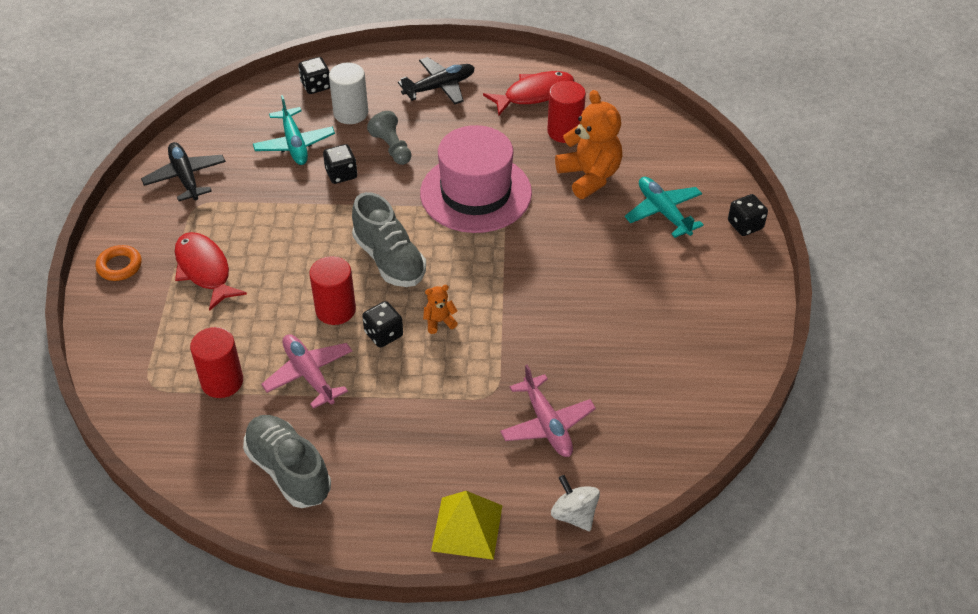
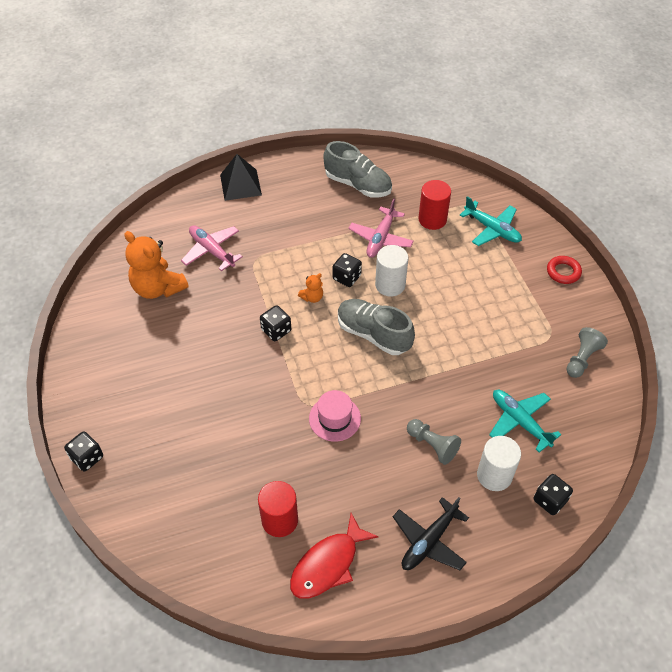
camera: 160 degrees right, 5 degrees up
orange ring [96,245,142,281] -> red ring [547,256,582,284]
black plane [141,142,226,201] -> grey pawn [566,327,608,378]
red fish [175,232,247,311] -> none
pink plane [261,334,352,409] -> pink plane turned 75 degrees clockwise [348,198,414,258]
red cylinder [309,256,356,325] -> white cylinder [375,245,408,297]
black dice [323,144,357,184] -> black dice moved to [260,305,291,341]
pink hat [420,125,532,233] -> pink hat [309,390,361,442], size x0.51
yellow pyramid [431,491,503,560] -> black pyramid [220,154,262,201]
white spinning top [551,475,600,531] -> none
orange teddy bear [555,90,622,199] -> orange teddy bear moved to [125,231,189,299]
turquoise plane [625,177,704,238] -> turquoise plane moved to [460,196,522,246]

